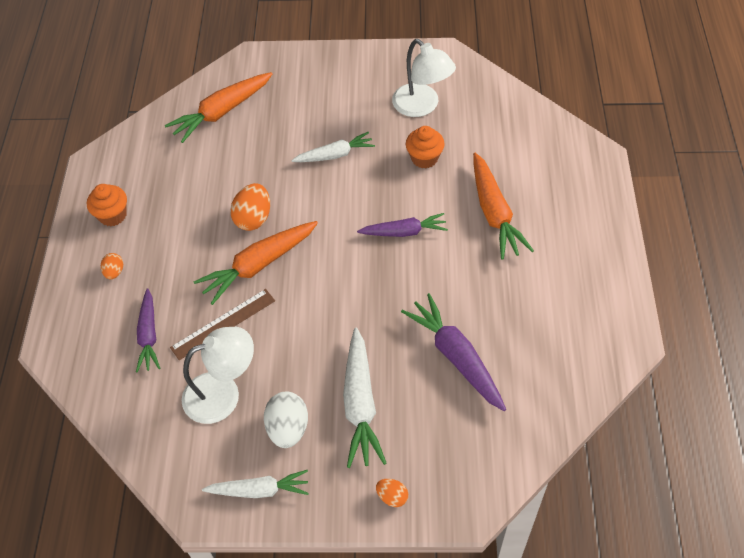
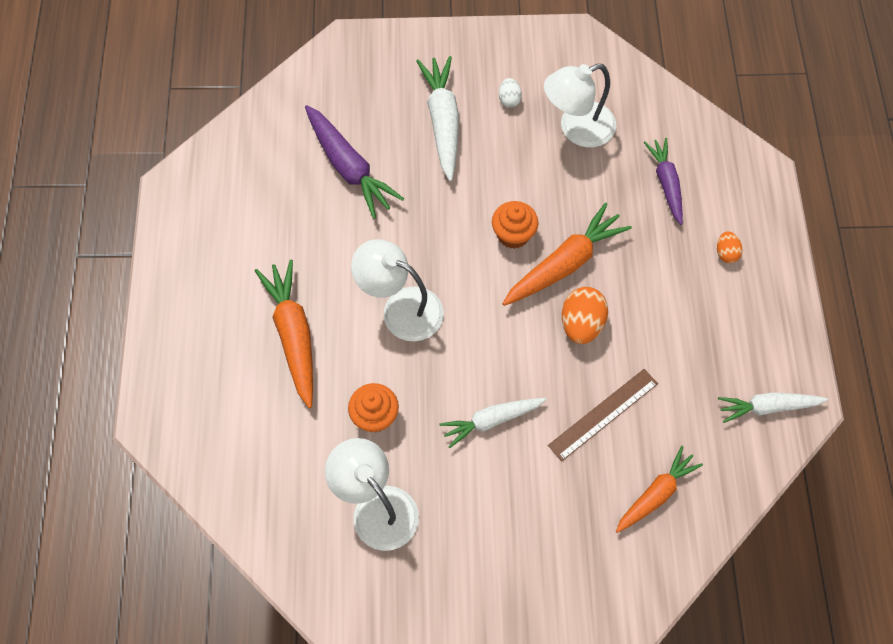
camera: 175 degrees right, 10 degrees up
orange cupcake [87,184,127,226] -> orange cupcake moved to [492,201,538,249]
orange carrot [165,72,273,143] -> orange carrot [616,446,703,533], size x0.66
brown ruler [170,289,275,360] -> brown ruler moved to [548,369,658,461]
white carrot [202,470,309,498] -> white carrot moved to [718,392,828,423]
white egg [264,392,308,448] -> white egg [499,78,522,108], size x0.56
purple carrot [357,213,448,237] -> white lamp [351,239,444,341]
orange egg [376,479,408,507] -> none

